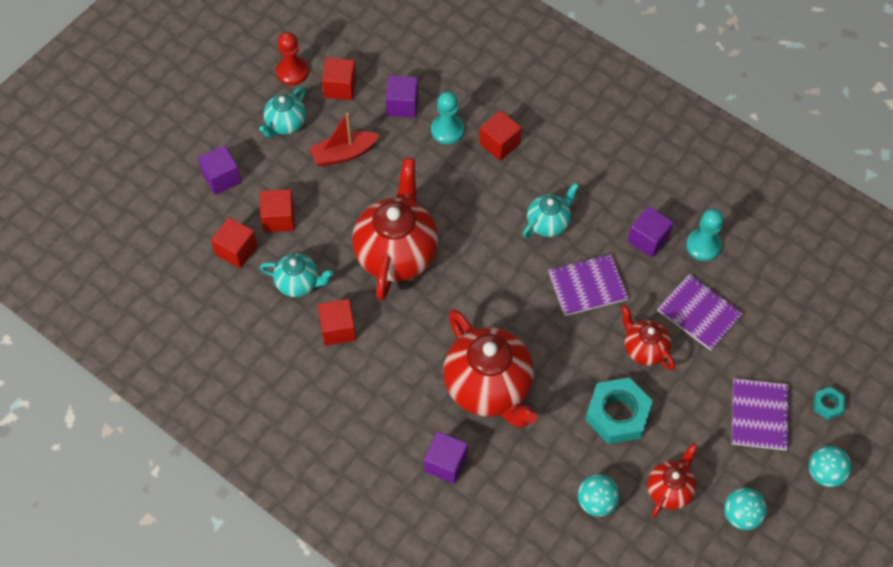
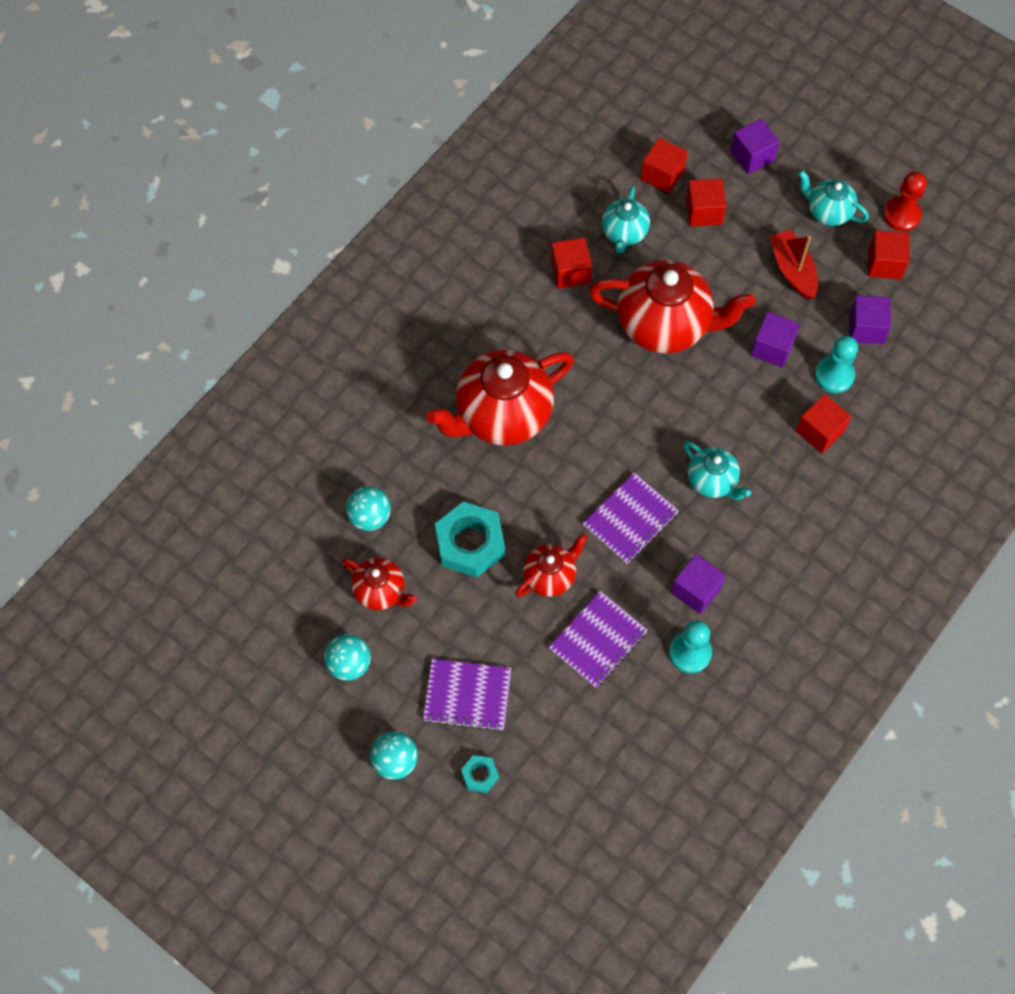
camera: 90 degrees right, 5 degrees up
purple cube [424,431,468,484] -> purple cube moved to [751,312,800,368]
purple notebook [548,254,628,316] -> purple notebook turned 60 degrees clockwise [582,472,679,564]

